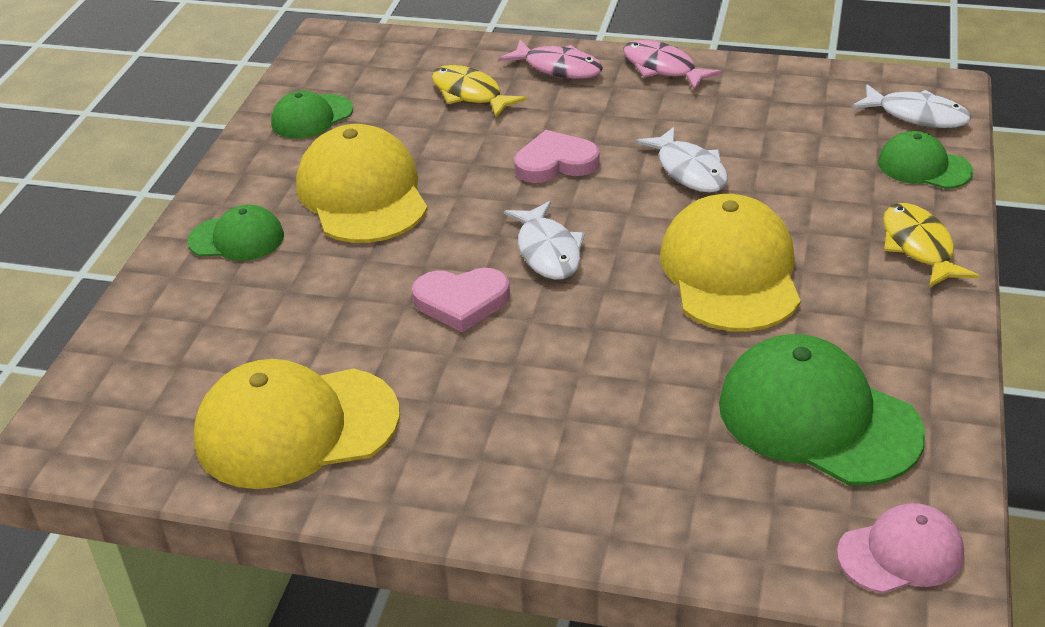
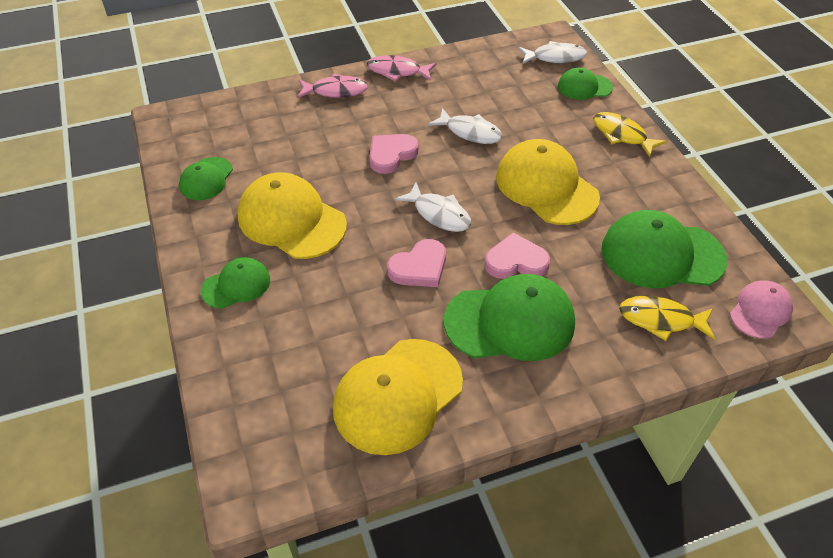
camera: 35 degrees left, 10 degrees up
yellow fish [432,65,527,118] -> yellow fish moved to [619,296,715,341]
none -> green cap [444,274,575,361]
none -> pink heart [485,232,550,279]

